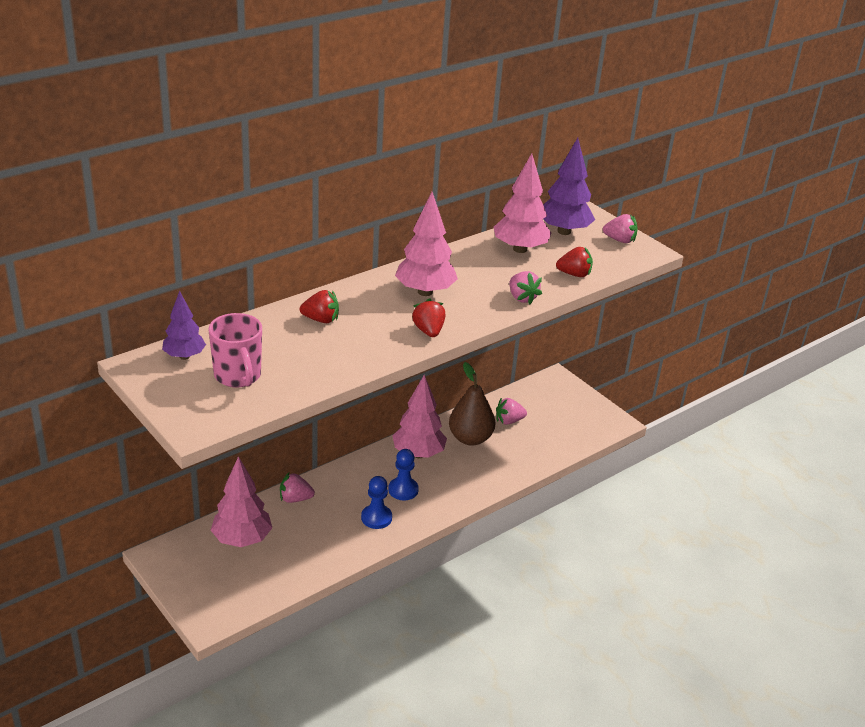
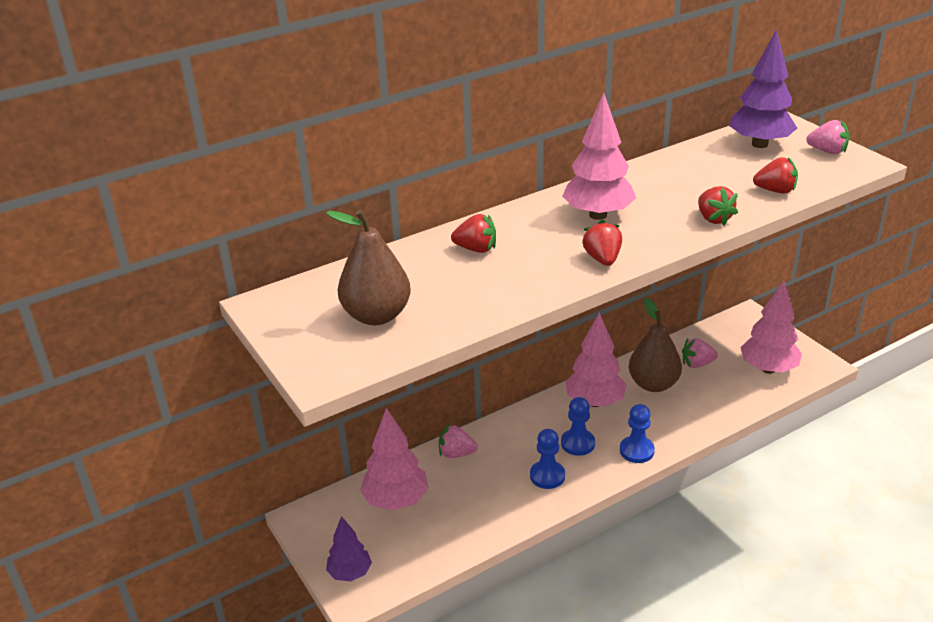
camera: 10 degrees right, 0 degrees up
purple tree [162,291,206,360] -> purple tree moved to [326,516,372,582]
pink mug [208,313,262,387] -> brown pear [326,210,411,325]
pink tree [494,153,552,253] -> pink tree moved to [740,280,802,374]
pink strawberry [509,271,542,304] -> red strawberry [698,186,738,226]
none -> blue pawn [620,404,655,463]

